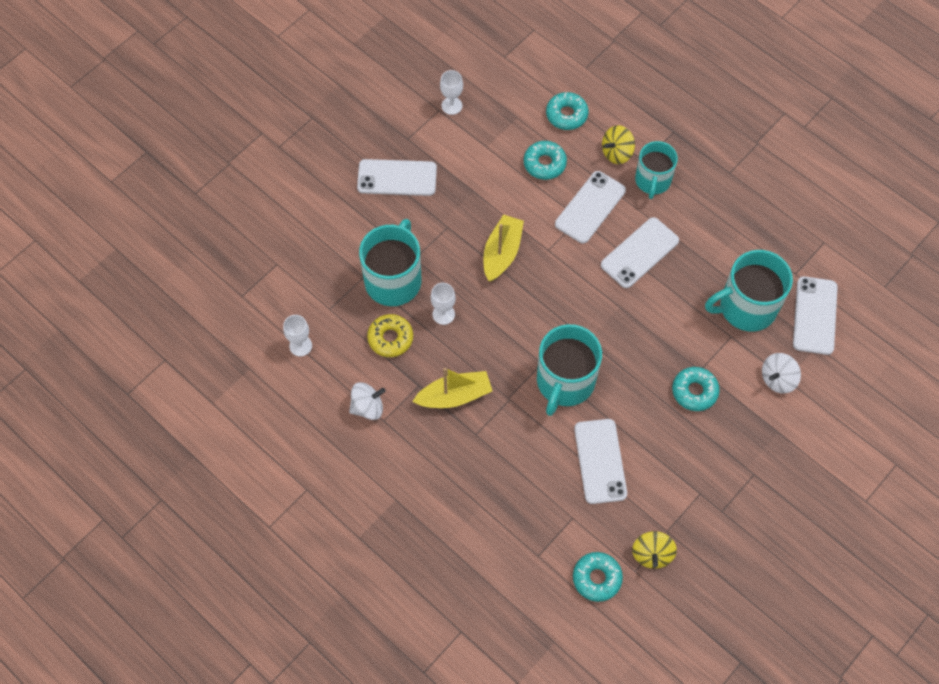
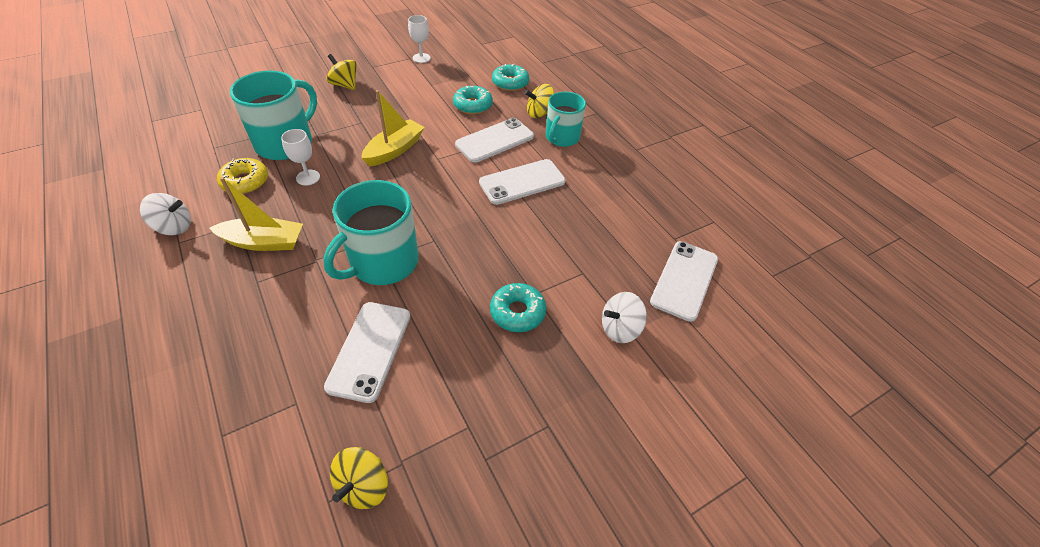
camera: 15 degrees right, 15 degrees down
white goblet [283,315,312,356] -> none
white phone [357,159,437,196] -> yellow spinning top [326,54,357,90]
turquoise donut [573,552,623,602] -> none
turquoise mug [705,250,793,332] -> none

